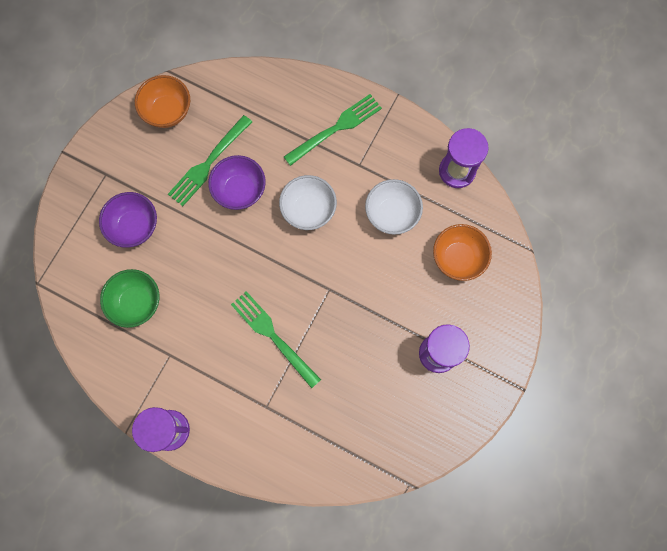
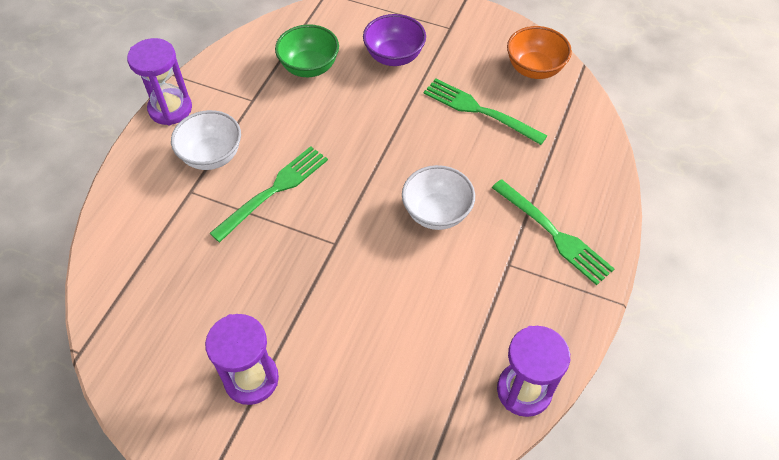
camera: 85 degrees right, 20 degrees down
purple bowl [208,155,266,210] -> none
white bowl [365,179,423,235] -> white bowl moved to [171,110,241,170]
orange bowl [433,224,492,281] -> none

